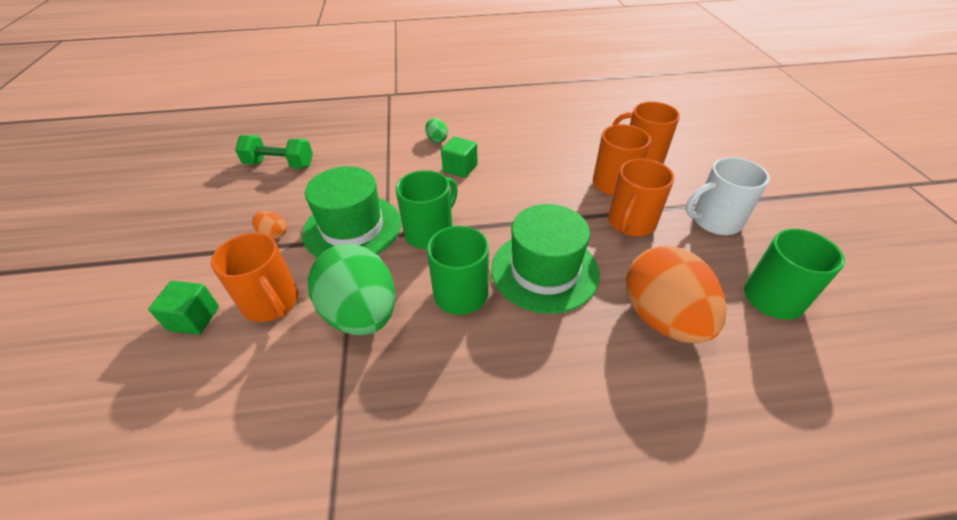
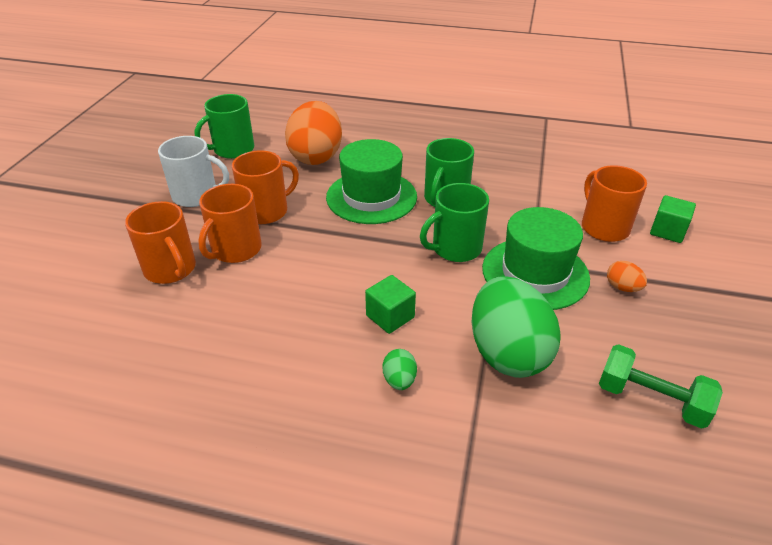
camera: 160 degrees left, 5 degrees down
green egg [308,244,396,335] -> green egg moved to [472,276,561,378]

